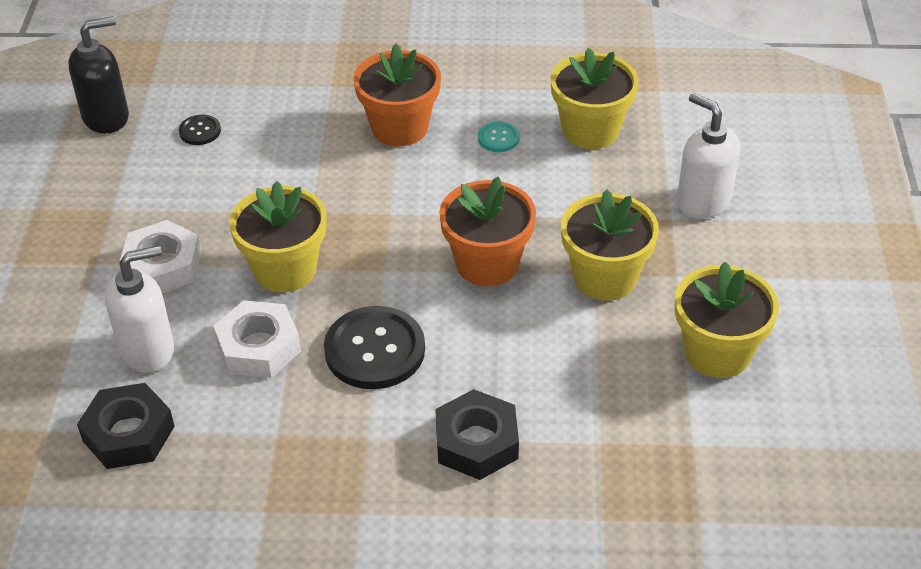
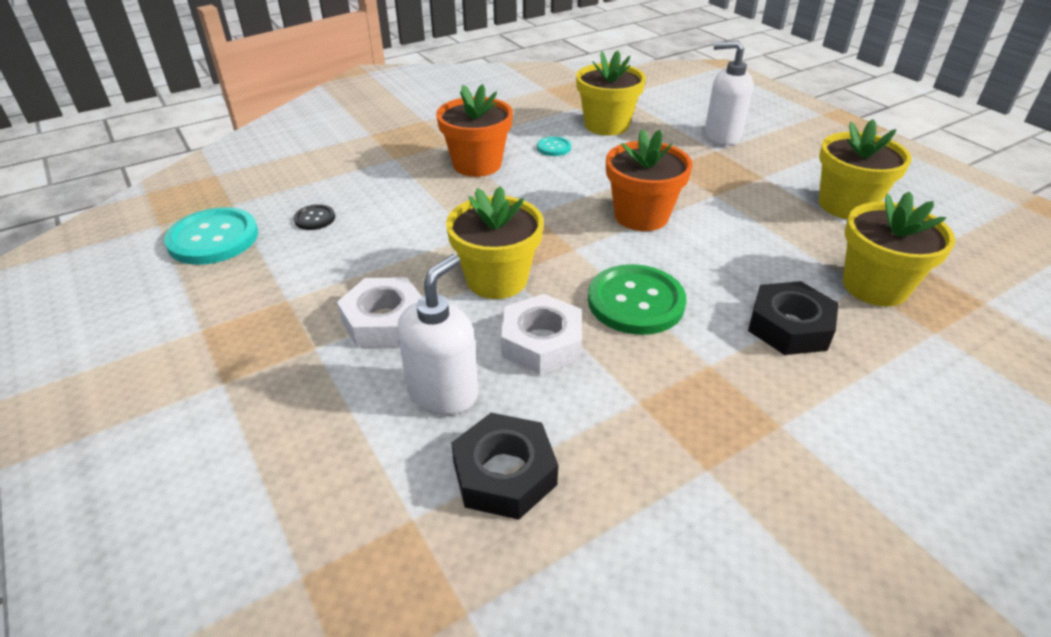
camera: 35 degrees left, 5 degrees down
black soap dispenser [68,16,129,133] -> turquoise button [164,207,258,265]
black button [324,306,425,389] -> green button [588,264,686,335]
yellow flower pot [561,189,659,301] -> yellow flower pot moved to [843,191,956,307]

